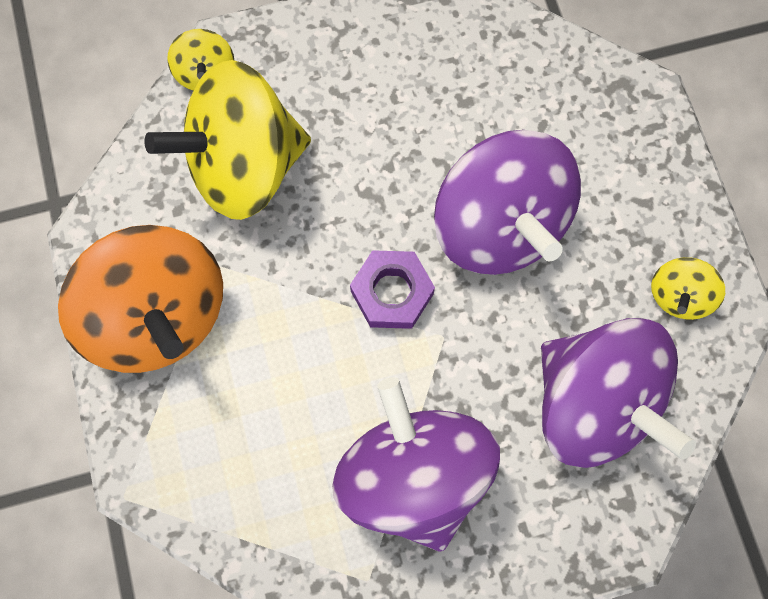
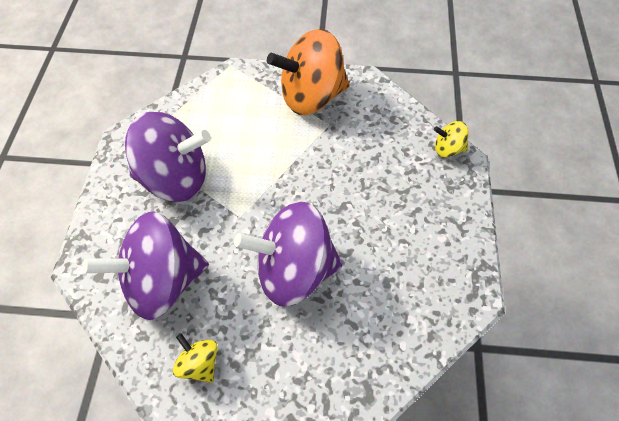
camera: 110 degrees right, 15 degrees down
yellow spinning top [144,60,311,220] -> none
purple nut [350,250,435,329] -> none

